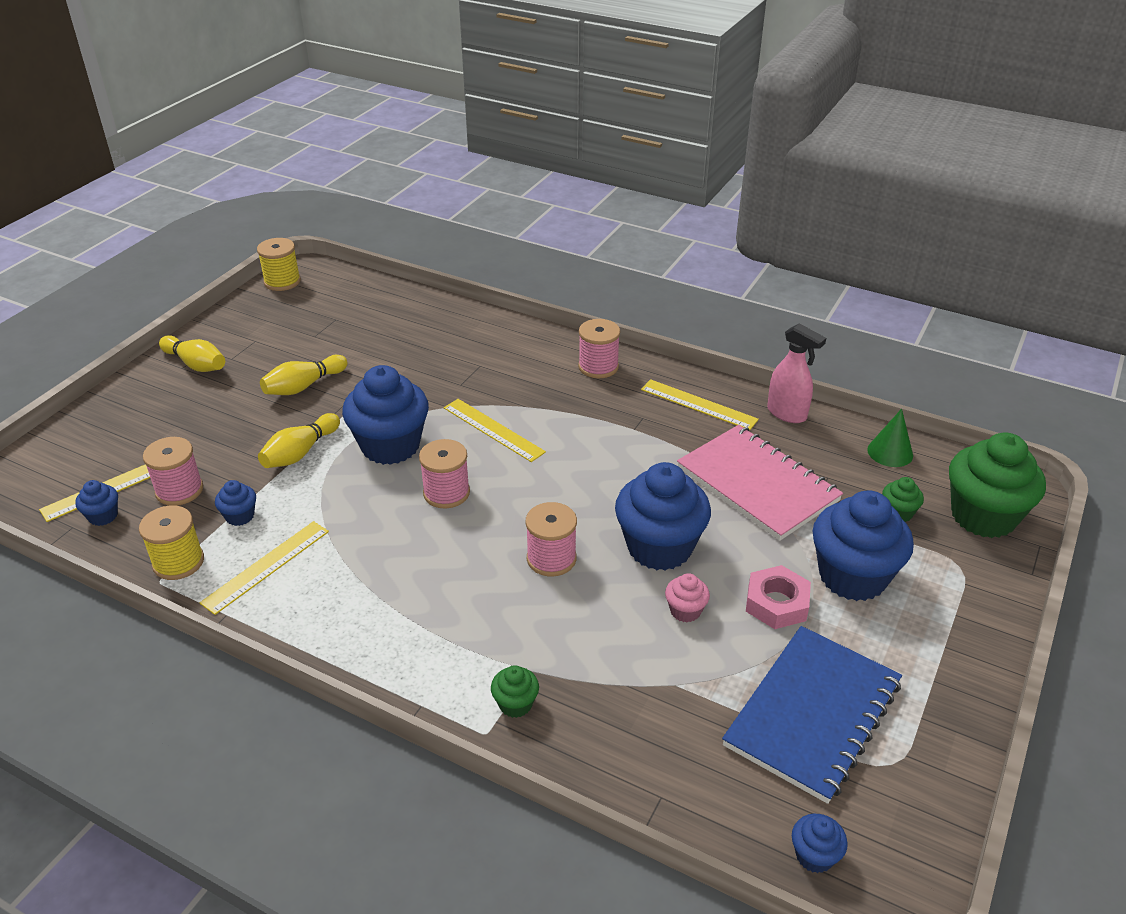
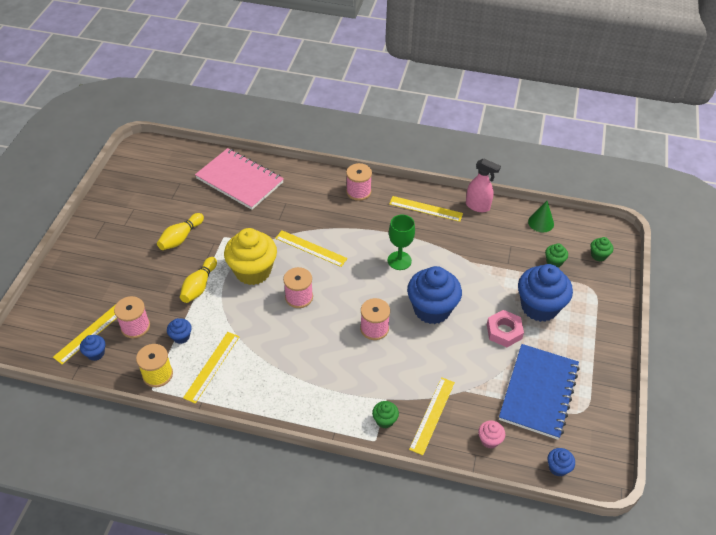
camera: 15 degrees left, 10 degrees up
yellow bowling pin [159,335,225,372] -> none
yellow spool [257,238,301,291] -> none
blue cupcake [342,365,429,465] -> yellow cupcake [224,228,277,285]
pink cupcake [665,573,710,622] -> pink cupcake moved to [478,421,505,449]
pink notebook [677,425,843,541] -> pink notebook moved to [195,148,284,210]
green cupcake [949,432,1046,538] -> green cupcake [591,237,613,261], size x0.44
none -> green goblet [388,214,415,270]
none -> yellow ruler [409,377,455,455]

